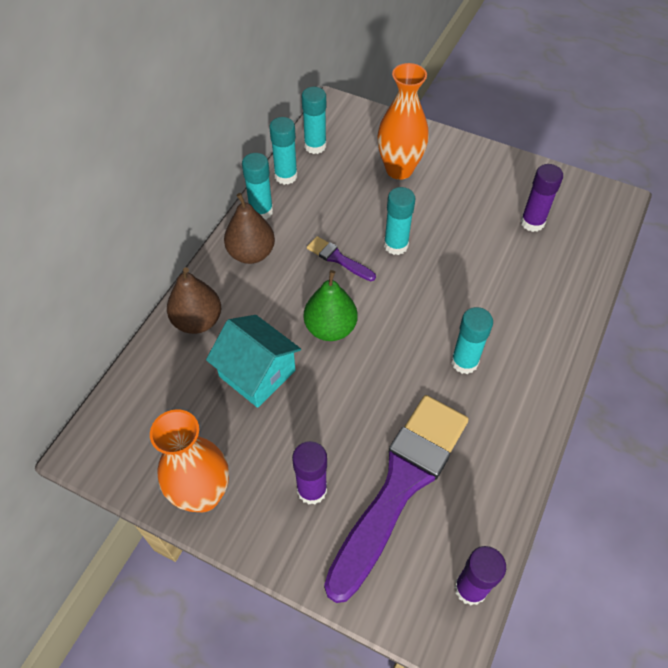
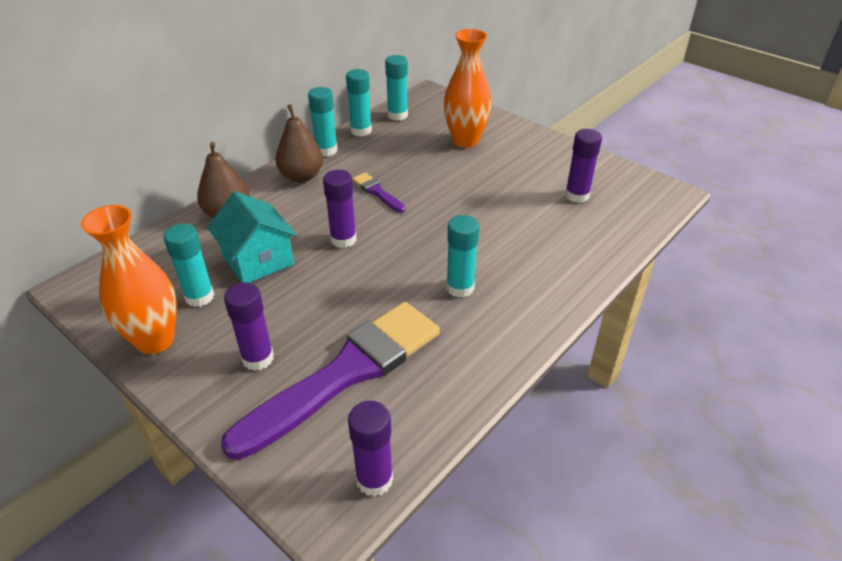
camera: 15 degrees right, 15 degrees down
green pear [304,270,358,341] -> purple glue stick [323,170,357,248]
turquoise glue stick [384,187,415,255] -> turquoise glue stick moved to [164,224,214,307]

